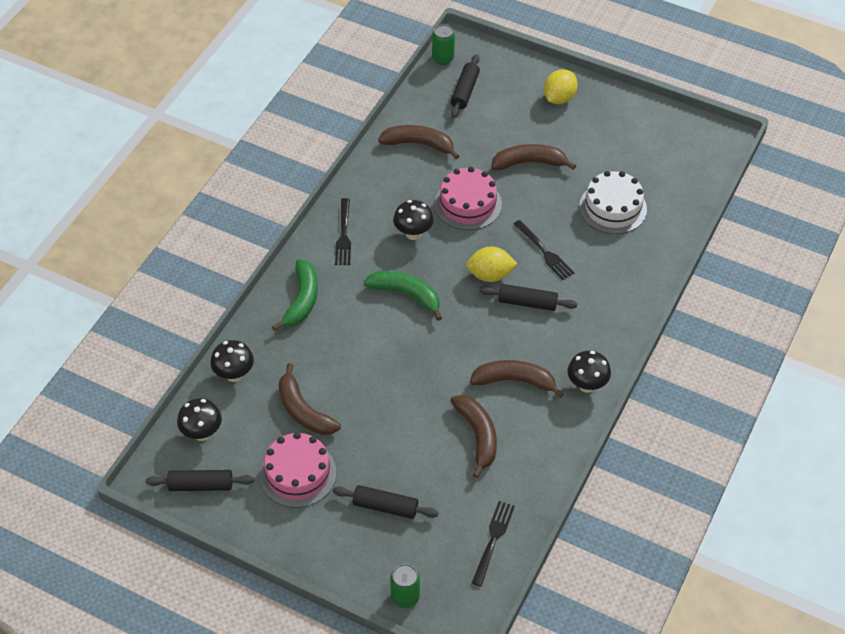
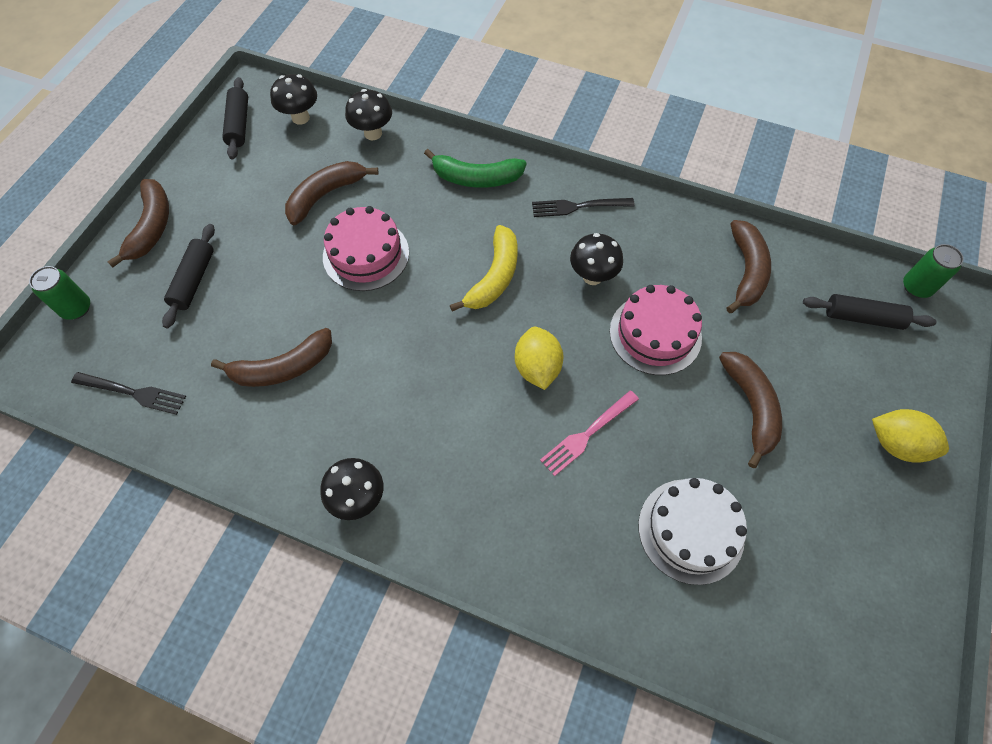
camera: 85 degrees right, 10 degrees up
pink cake [260,432,336,508] -> pink cake moved to [323,206,409,291]
green banana [364,271,442,321] -> yellow banana [450,225,518,311]
brown banana [470,360,564,398] -> brown banana moved to [107,179,169,268]
black rolling pin [479,284,578,311] -> none
black fork [513,220,574,280] -> pink fork [540,391,639,476]

